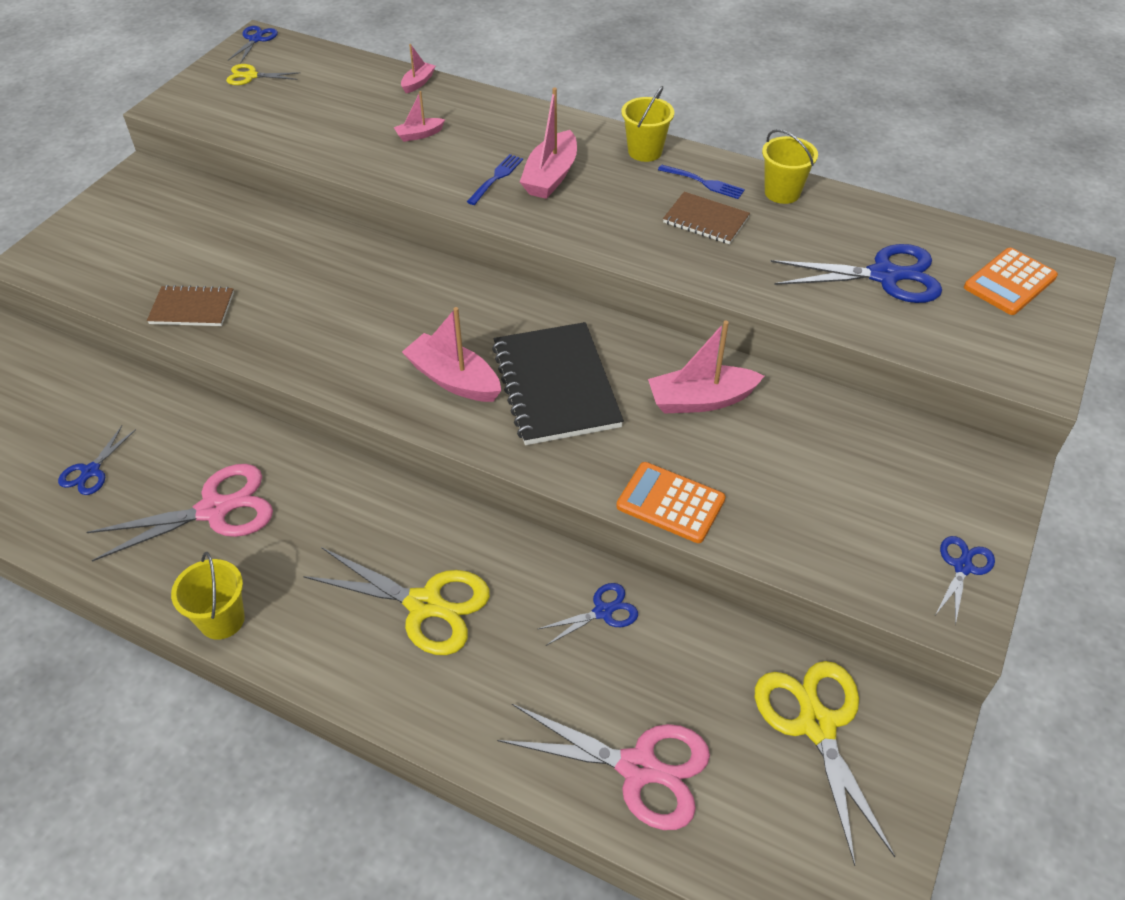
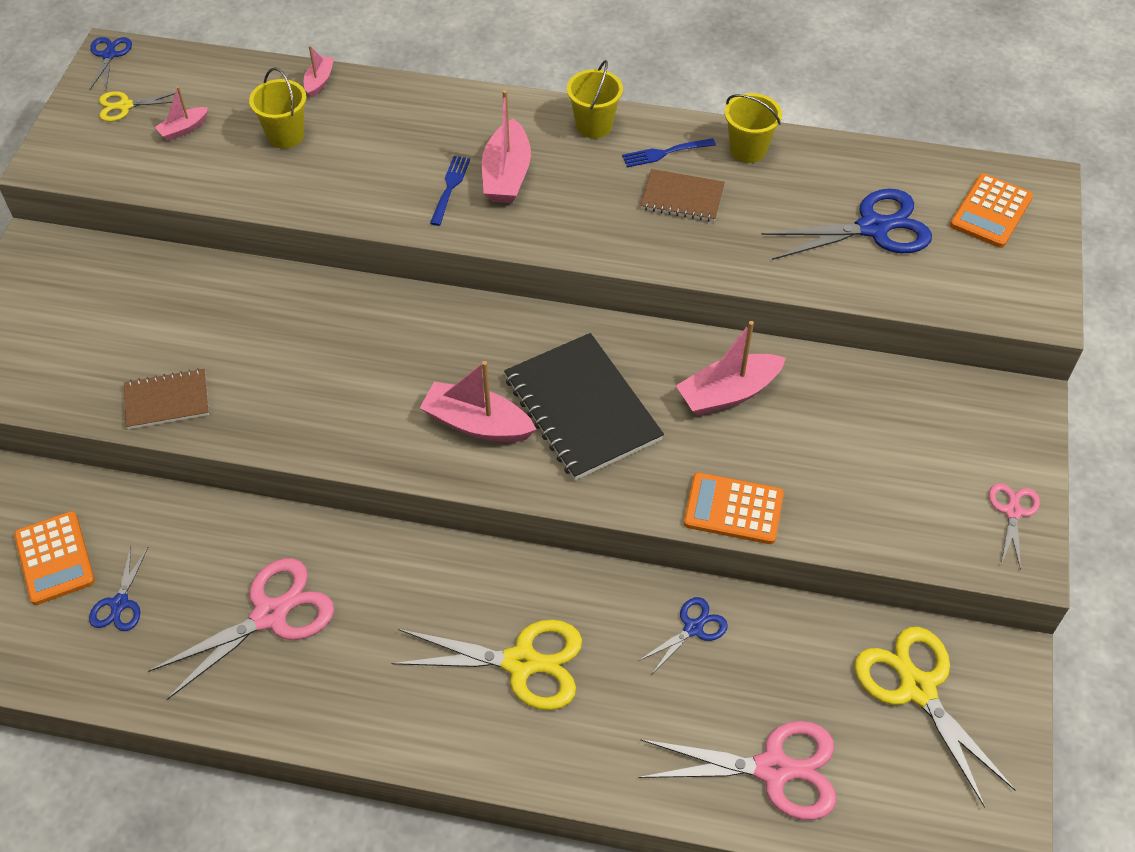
camera: 15 degrees left, 5 degrees up
yellow bucket [171,552,245,640] -> yellow bucket moved to [249,67,306,149]
pink boat [394,91,445,142] -> pink boat moved to [155,86,208,141]
blue fork [658,165,745,199] -> blue fork turned 150 degrees clockwise [622,138,716,167]
blue scissors [936,536,995,625] -> pink scissors [989,483,1040,570]
none -> orange calculator [14,511,95,605]

